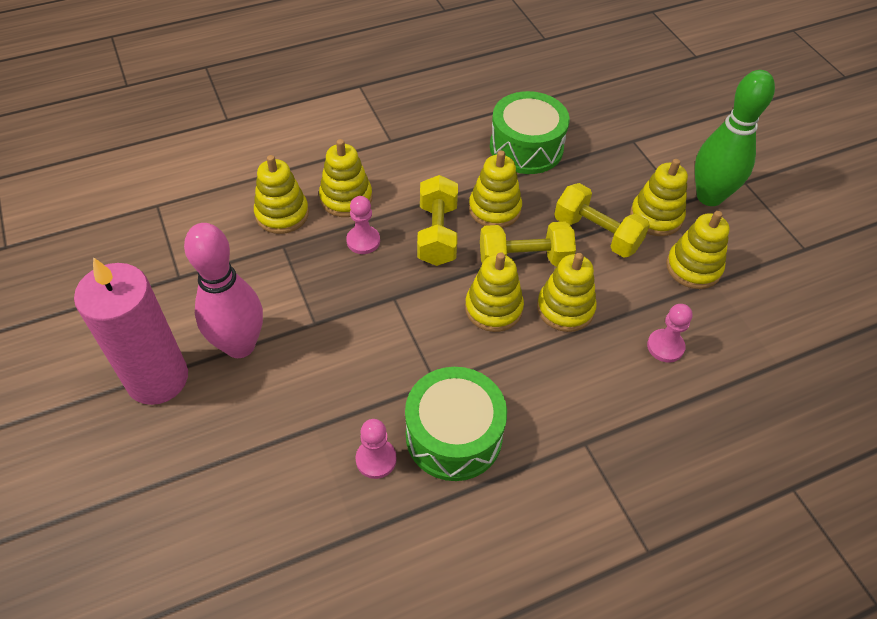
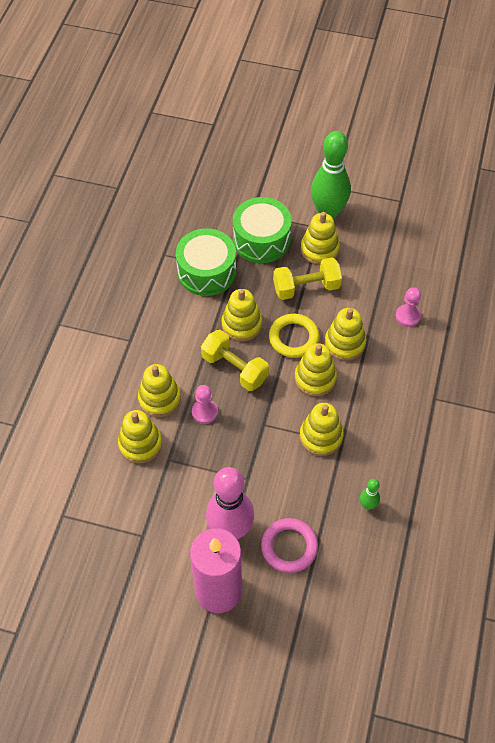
camera: 50 degrees left, 5 degrees up
pink pawn [356,419,397,479] -> green bowling pin [360,479,380,510]
green drum [405,367,507,481] -> green drum moved to [233,197,292,263]
yellow dumbbell [480,222,576,267] -> yellow ring [269,314,319,358]
yellow stacking toy [666,211,730,289] -> yellow stacking toy moved to [300,403,344,456]
none -> pink ring [261,518,318,573]

